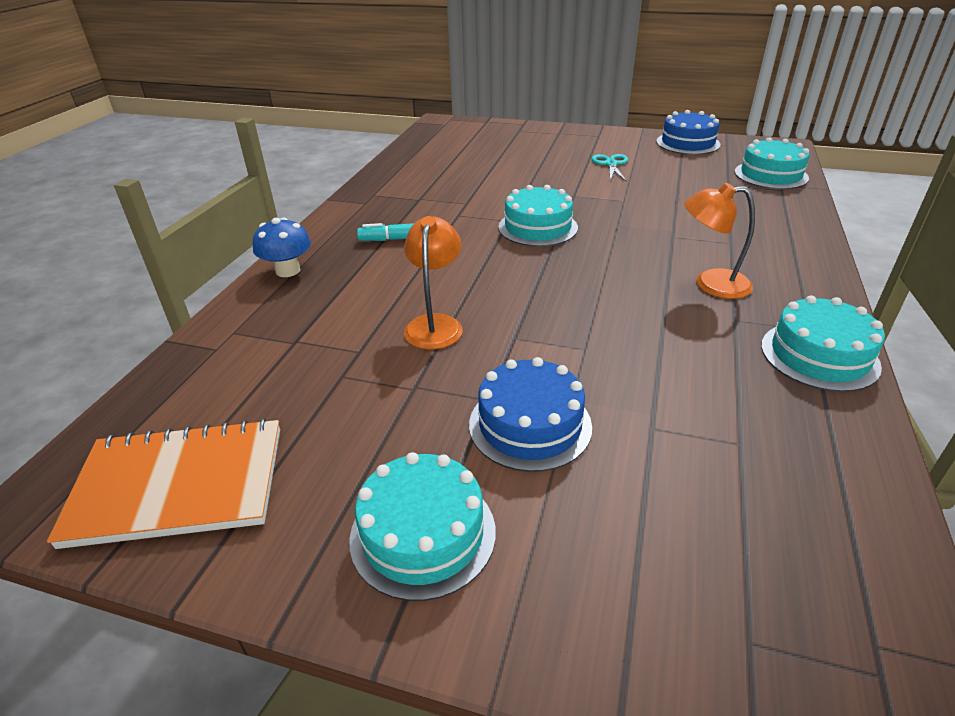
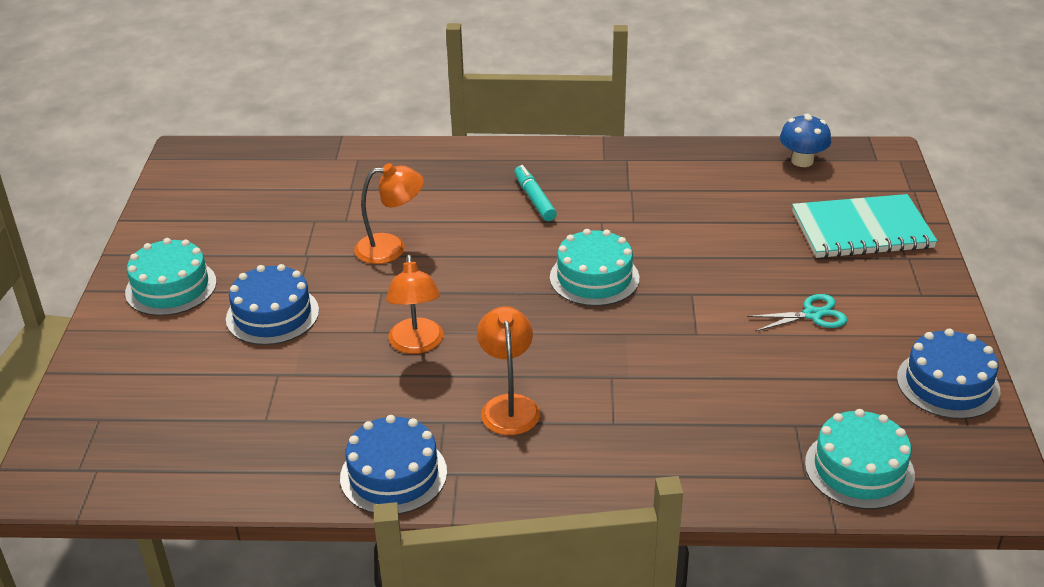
camera: 75 degrees right, 0 degrees up
orange notebook [47,418,280,549] -> none
blue mushroom [253,218,311,277] -> blue mushroom moved to [780,114,831,167]
turquoise cake [761,295,885,392] -> blue cake [340,415,447,514]
none -> orange lamp [386,255,443,354]
none -> turquoise notebook [792,194,937,258]

